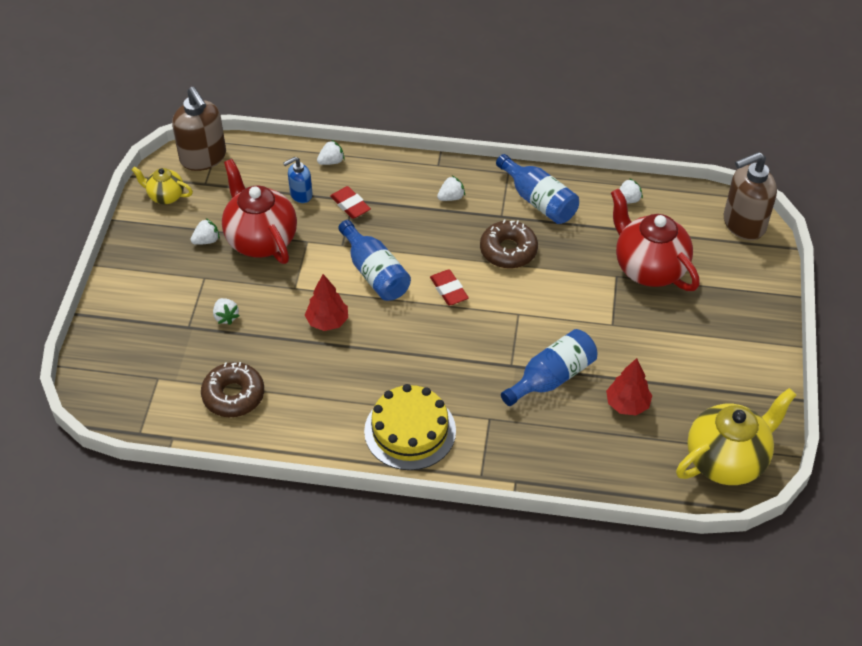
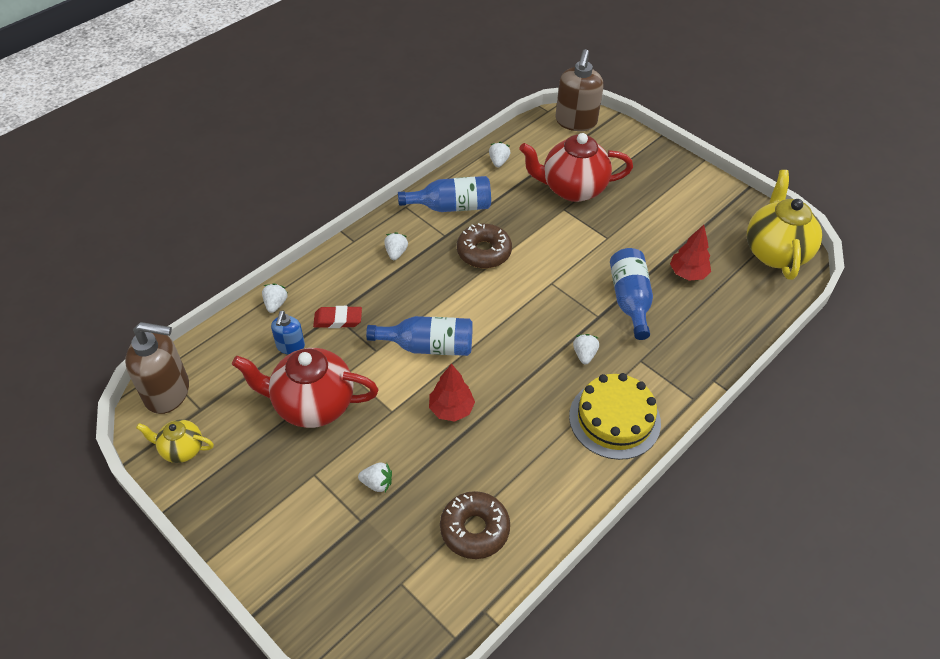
camera: 55 degrees left, 0 degrees up
yellow teapot [132,167,193,204] -> yellow teapot turned 45 degrees clockwise [136,420,214,463]
white strawberry [190,218,220,245] -> white strawberry moved to [573,334,599,364]
red eraser [430,270,469,306] -> none

